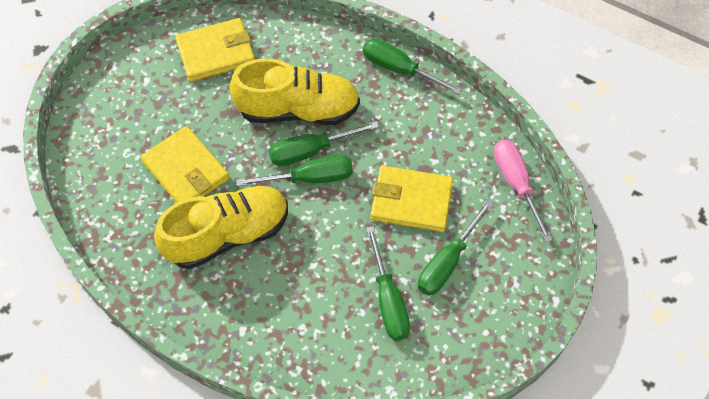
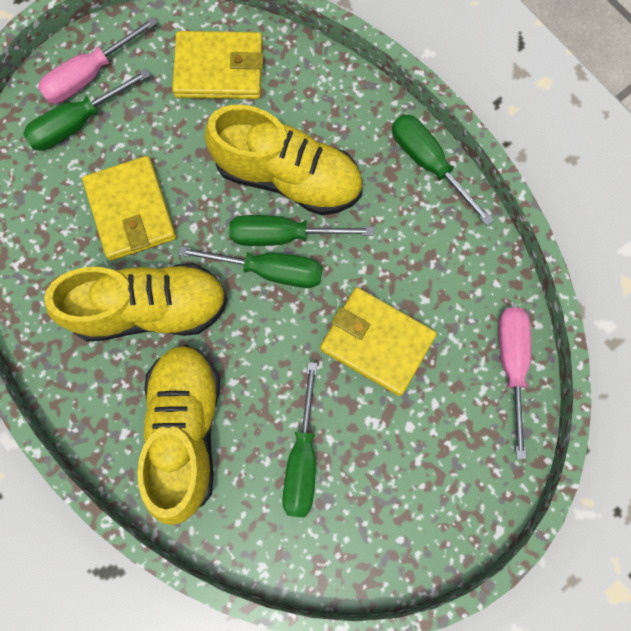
camera: 20 degrees right, 15 degrees up
green screwdriver [418,200,493,296] -> green screwdriver moved to [23,69,151,150]
none -> pink screwdriver [38,17,158,104]
none -> yellow shoe [137,345,220,525]

